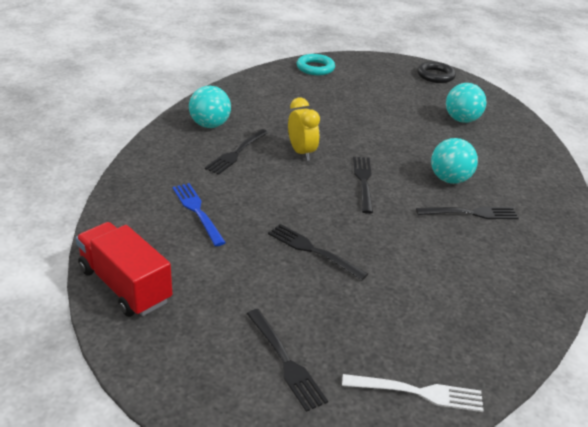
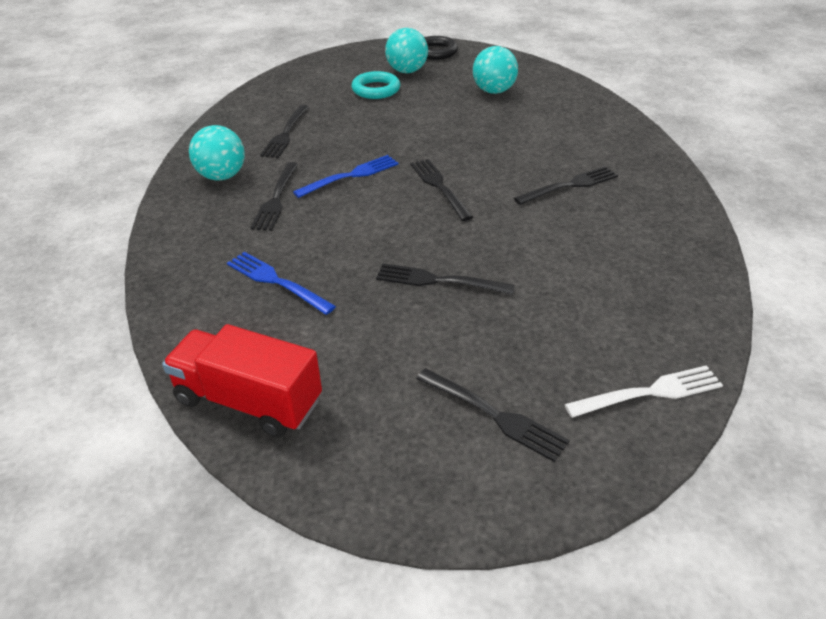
camera: 20 degrees left, 5 degrees up
yellow clock [288,97,320,161] -> blue fork [293,155,399,198]
turquoise ring [297,54,335,75] -> turquoise ring moved to [351,71,400,99]
turquoise ball [431,138,478,184] -> turquoise ball moved to [385,28,428,73]
none -> black fork [260,105,309,158]

